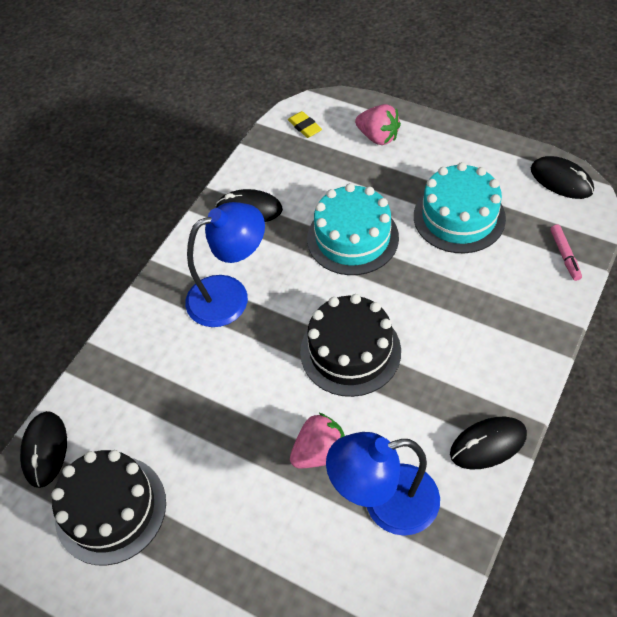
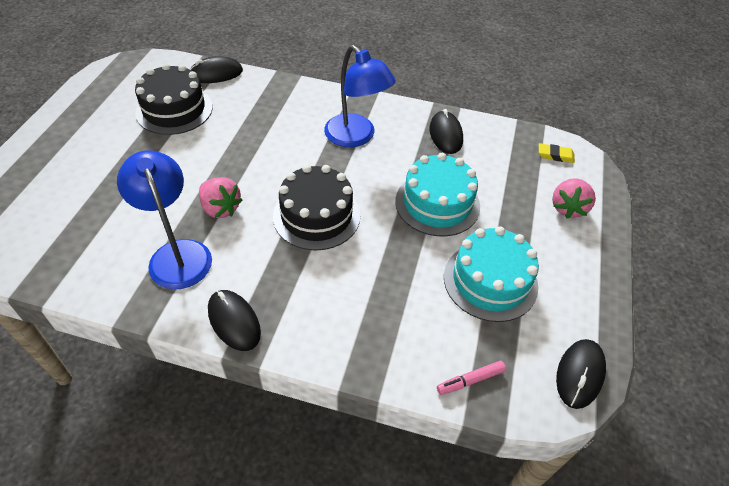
camera: 70 degrees right, 5 degrees down
yellow eraser [288,111,322,138] -> yellow eraser turned 60 degrees clockwise [539,143,575,163]

